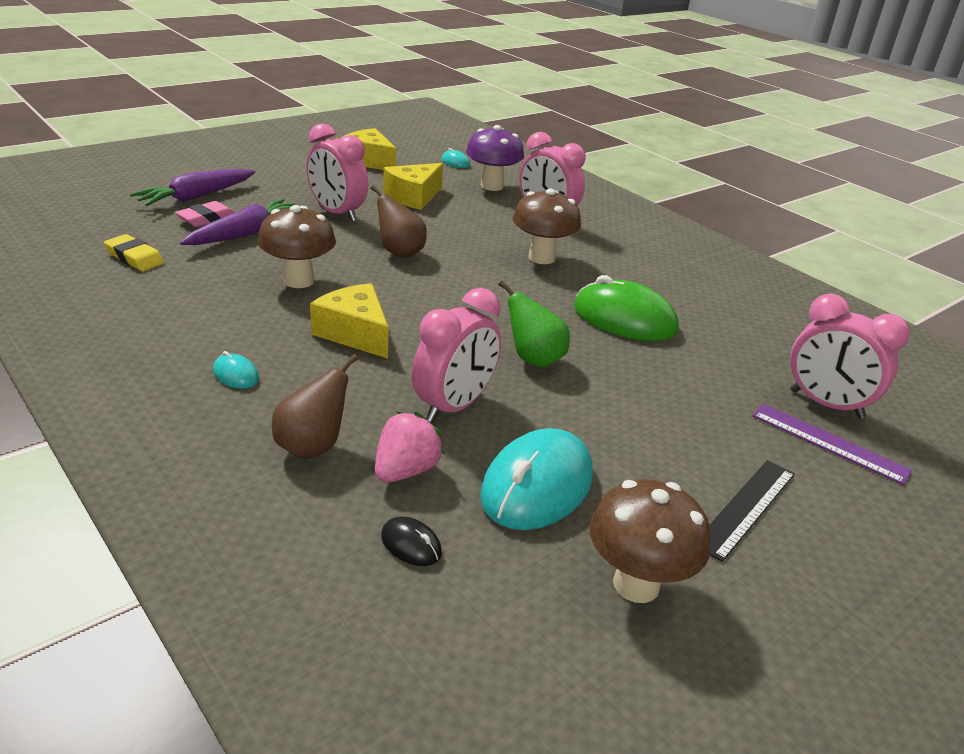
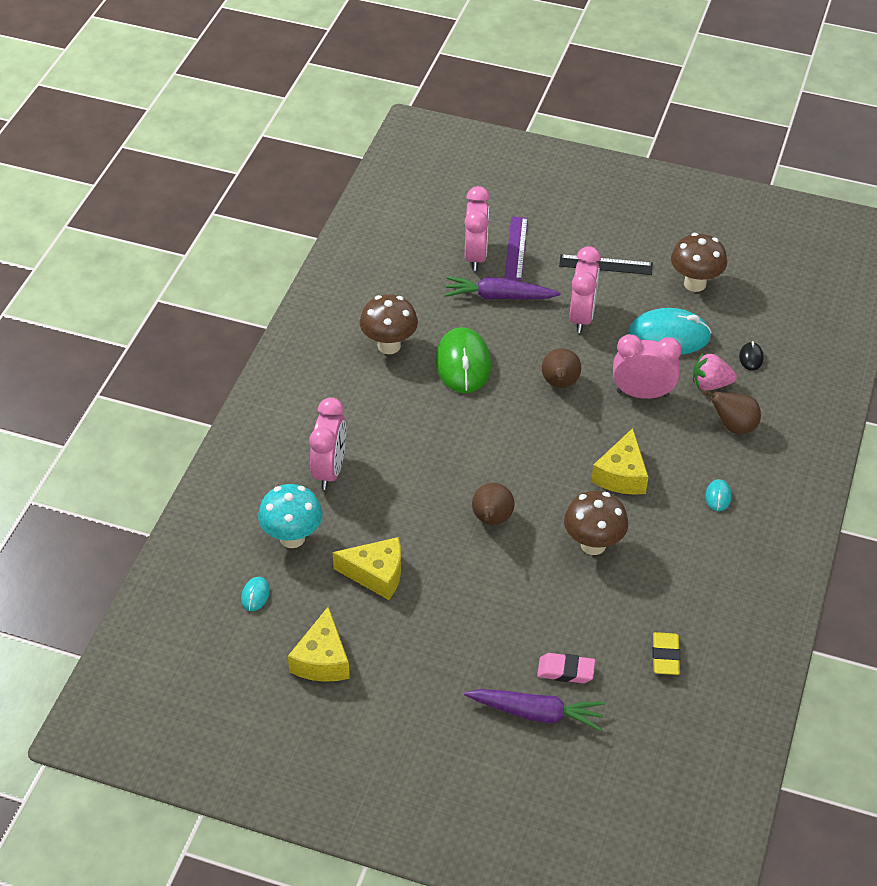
camera: 120 degrees left, 15 degrees up
purple carrot [180,198,295,245] -> purple carrot moved to [445,277,561,299]
pink clock [306,123,368,222] -> pink clock moved to [570,246,601,333]
purple mushroom [466,125,524,191] -> turquoise mushroom [258,484,323,548]
green pear [498,281,570,368] -> brown pear [542,348,581,388]
brown mushroom [513,189,581,264] -> brown mushroom moved to [360,294,418,354]

